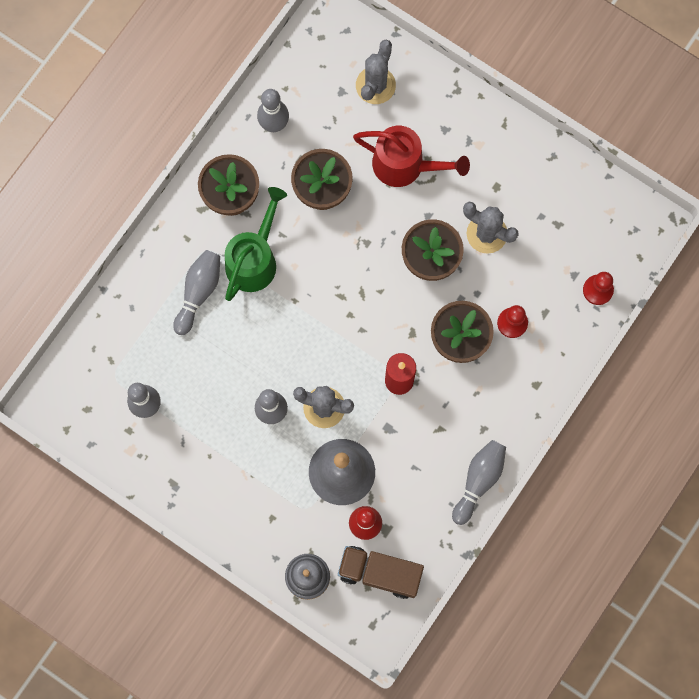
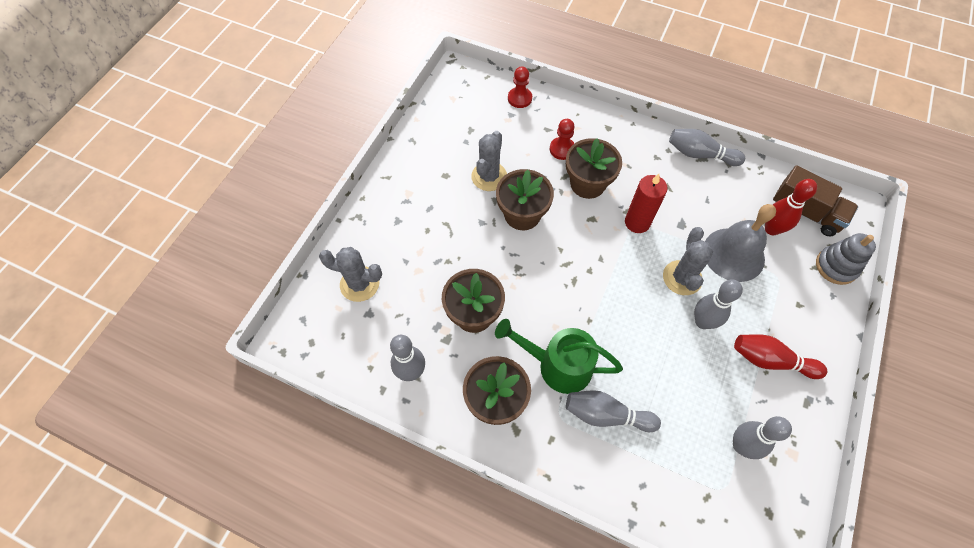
camera: 100 degrees left, 15 degrees down
brown truck [338,546,424,599] -> brown truck turned 60 degrees counterclockwise [773,165,858,236]
red watering can [353,126,470,187] -> none
none -> red bowling pin [734,334,827,379]

